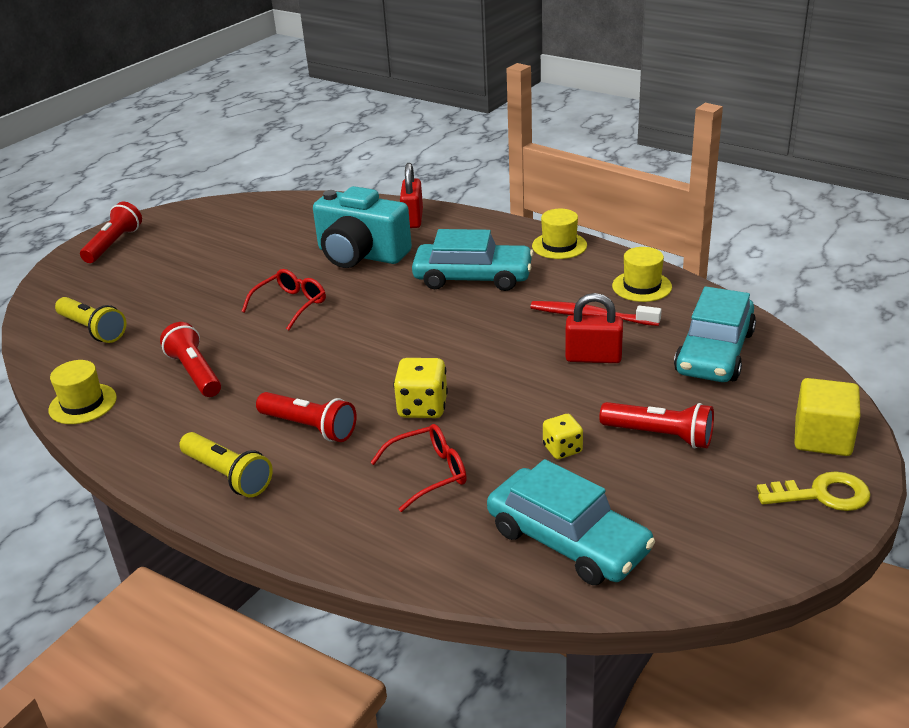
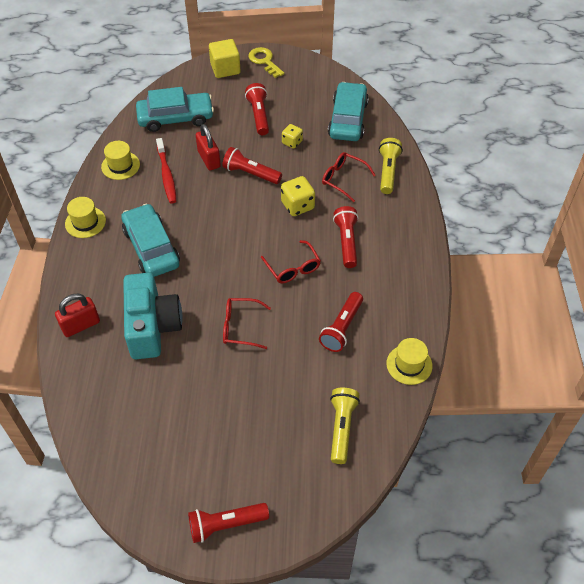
camera: 125 degrees left, 20 degrees up
yellow flashlight [179,432,273,497] -> yellow flashlight moved to [379,138,403,194]
none -> red flashlight [222,147,282,184]
none -> red glasses [261,240,321,283]

